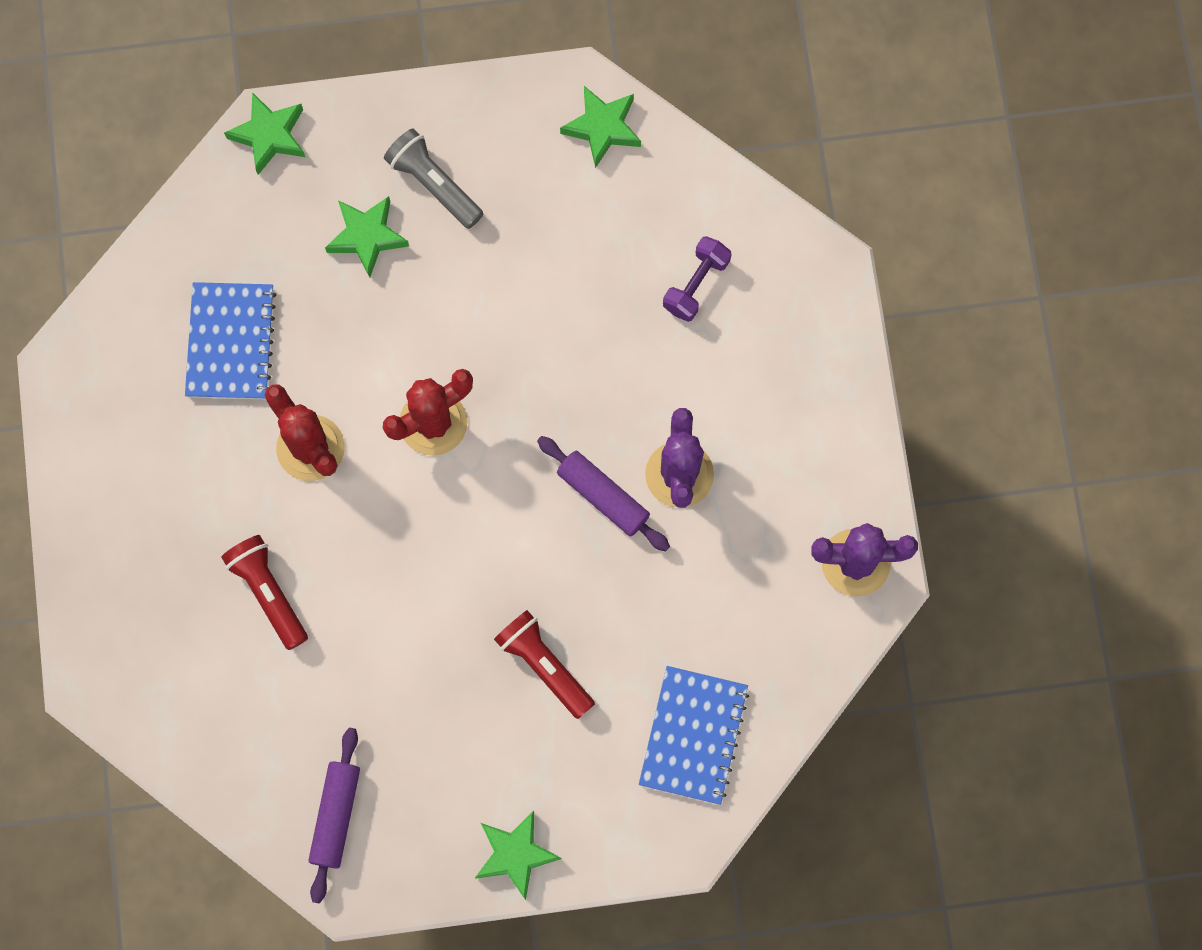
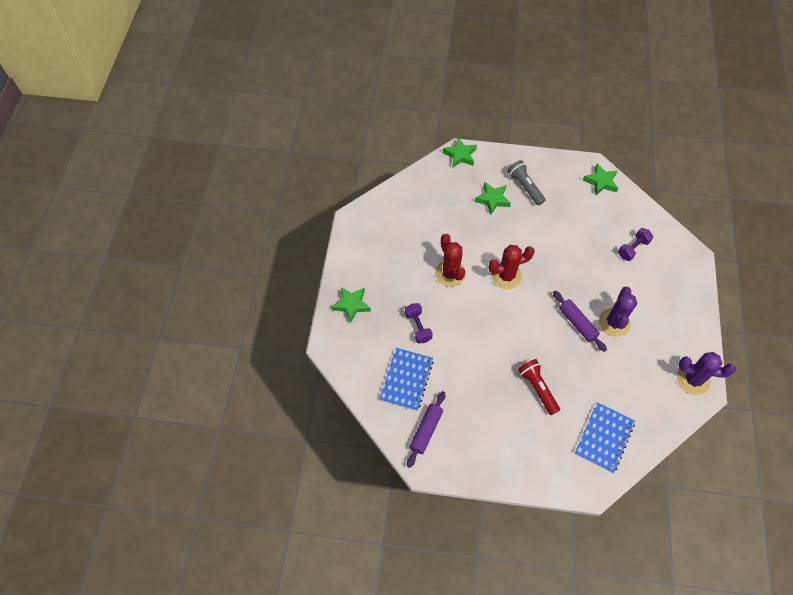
camera: 15 degrees right, 15 degrees down
blue notebook [185,282,276,399] -> blue notebook moved to [379,348,433,411]
red flashlight [221,535,308,650] -> purple dumbbell [405,303,433,343]
green star [475,811,562,900] -> green star moved to [332,287,371,324]

